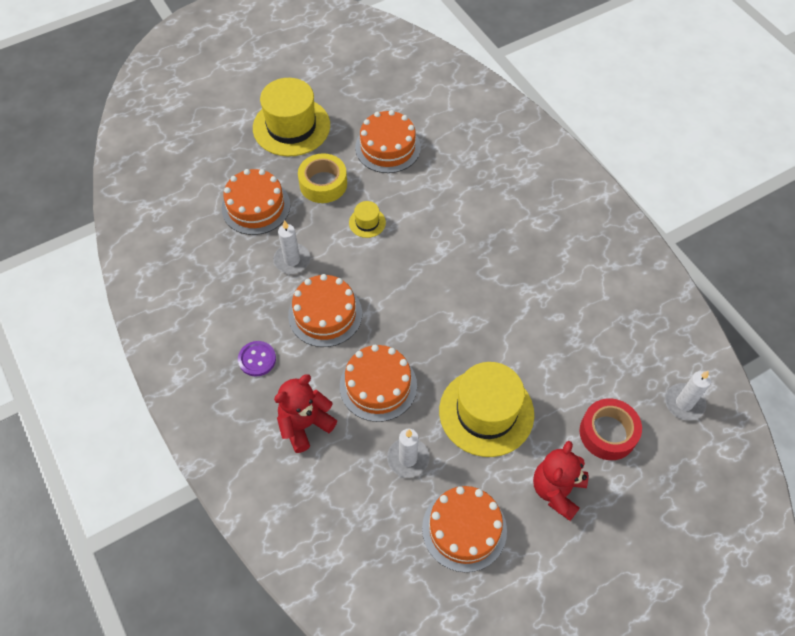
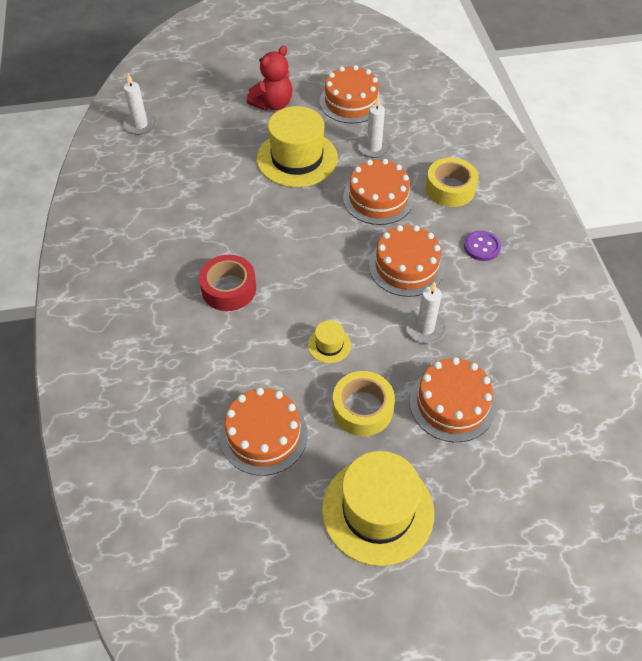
camera: 160 degrees left, 5 degrees down
red teddy bear [274,374,337,453] -> yellow tape [426,158,479,207]
red tape [580,398,642,460] -> red tape moved to [199,255,256,311]

